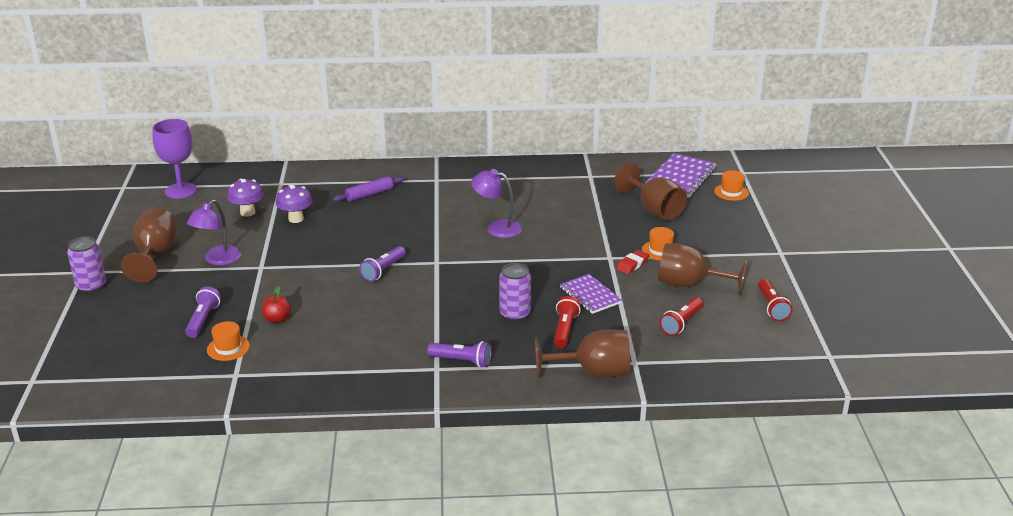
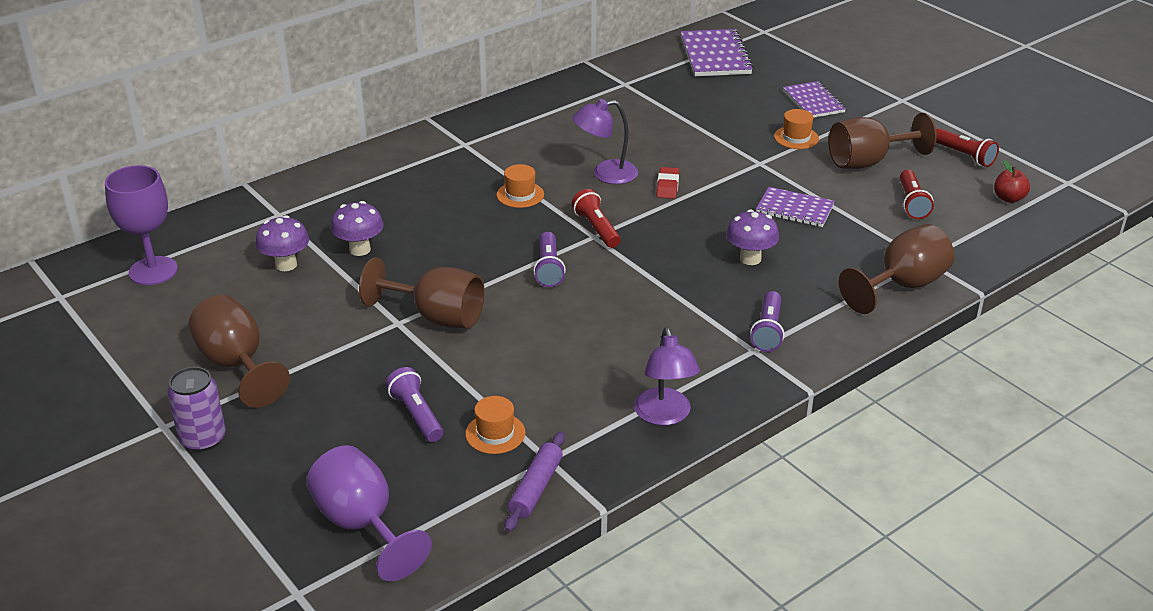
camera: 35 degrees left, 5 degrees up
purple lamp [187,199,242,265] -> purple lamp moved to [634,327,700,426]
red apple [262,286,291,323] -> red apple moved to [994,160,1030,203]
purple rolling pin [333,176,405,202] -> purple rolling pin moved to [504,431,565,532]
purple flashlight [427,341,492,368] -> purple flashlight turned 120 degrees clockwise [750,291,784,352]
purple can [499,263,531,321] -> purple mushroom [726,209,779,265]
red flashlight [554,296,581,348] -> red flashlight moved to [572,189,621,248]
brown goblet [614,163,687,220] -> brown goblet moved to [359,257,485,328]
red eraser [616,250,649,274] -> red eraser moved to [656,167,679,199]
orange hat [714,170,749,201] -> orange hat moved to [497,164,544,208]
none -> purple goblet [306,445,432,581]
none -> purple notebook [783,81,846,118]

